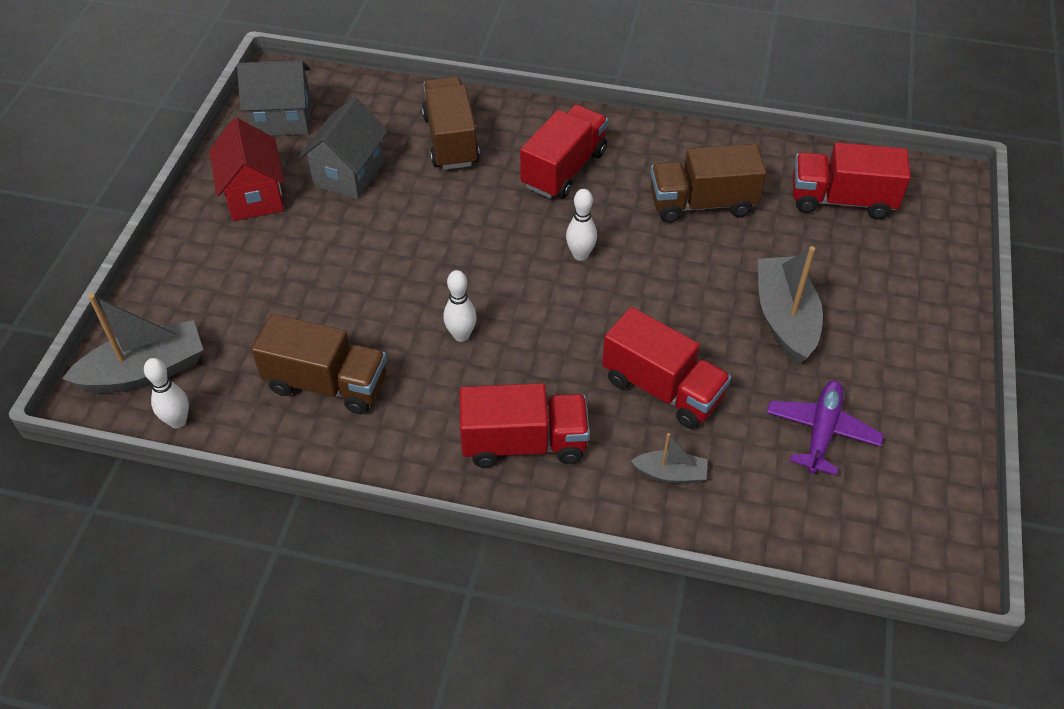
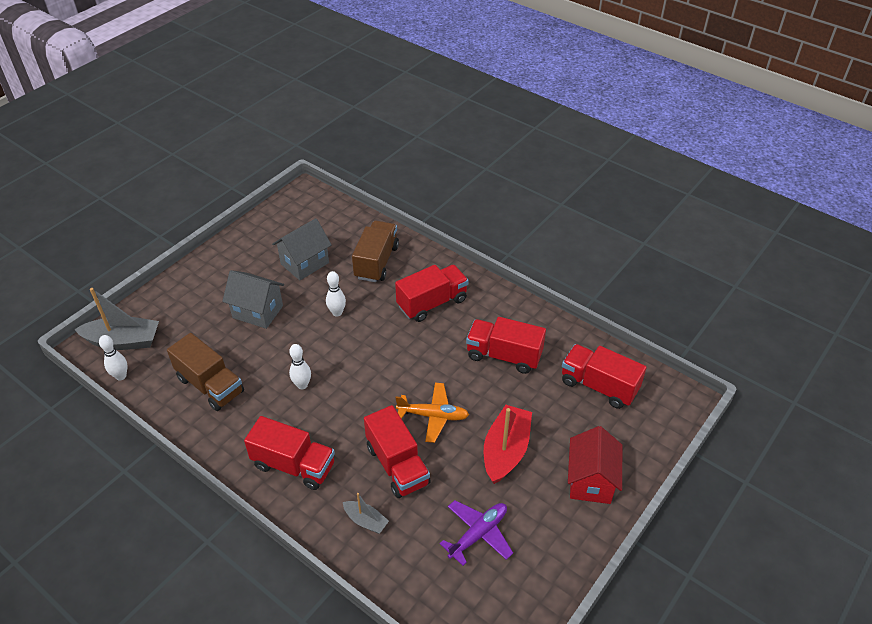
camera: 25 degrees right, 5 degrees down
red house [209,118,285,221] -> red house moved to [568,426,622,504]
grey house [237,61,312,136] -> grey house moved to [222,270,284,329]
white bowling pin [566,189,597,261] -> white bowling pin moved to [326,271,346,317]
brown truck [650,144,767,223] -> red truck [466,317,546,374]
grey boat [758,246,823,364] -> red boat [484,405,532,484]
none -> orange plane [395,382,469,443]

